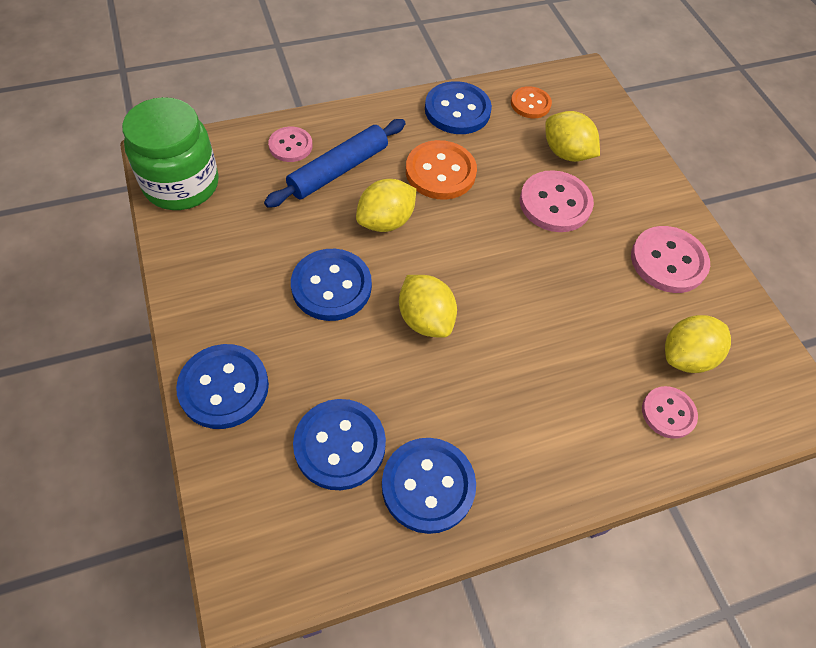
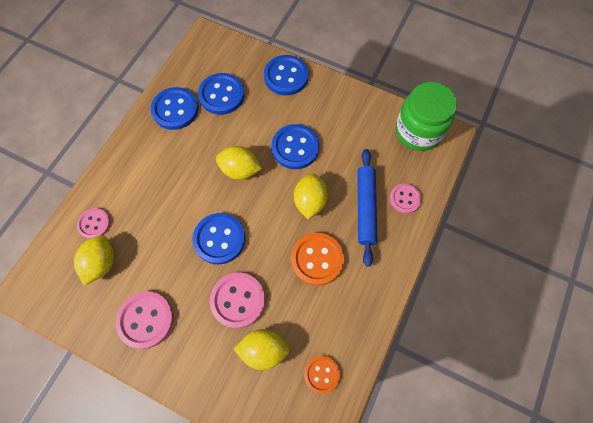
camera: 140 degrees right, 10 degrees up
blue button [425,81,492,134] -> blue button moved to [192,213,245,264]

